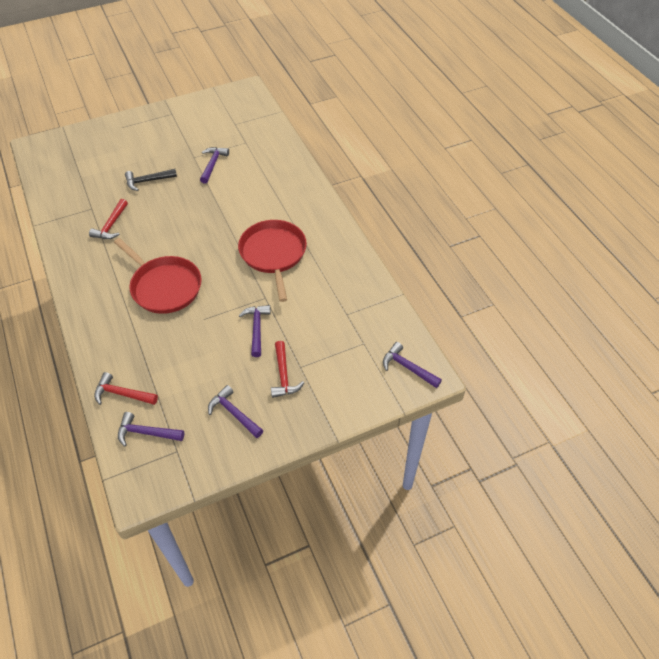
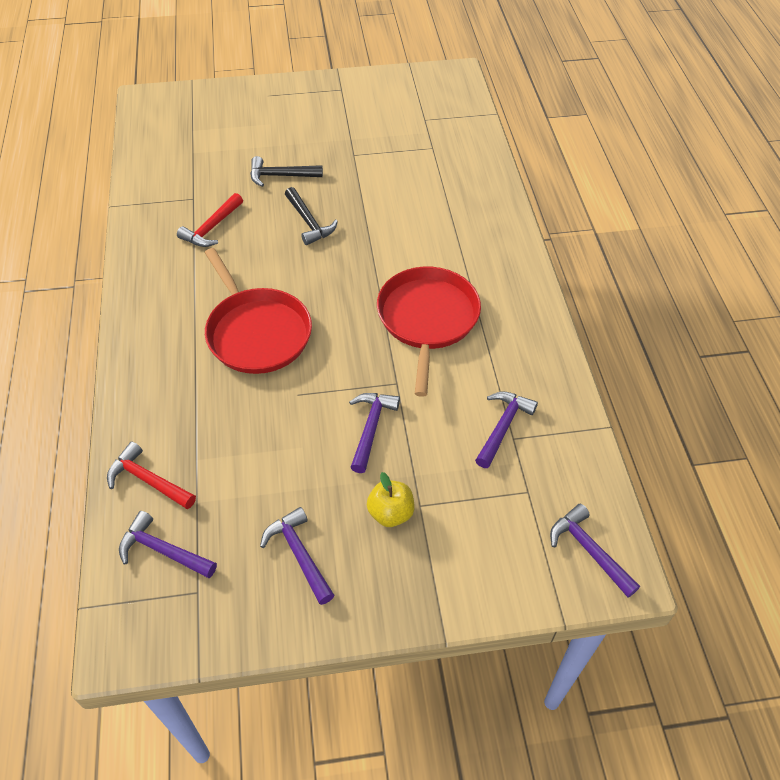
camera: 15 degrees right, 0 degrees up
purple hammer [200,147,229,184] -> purple hammer moved to [475,392,538,468]
red hammer [271,341,304,398] -> yellow apple [367,472,415,527]
none -> black hammer [285,187,338,245]

